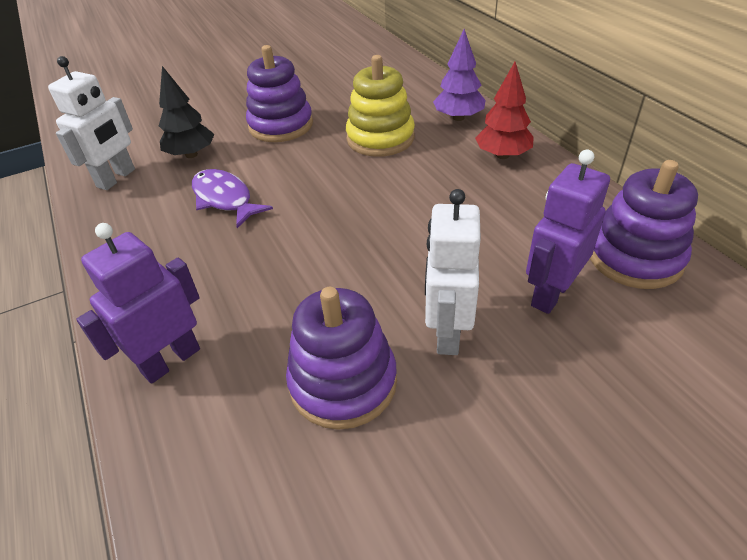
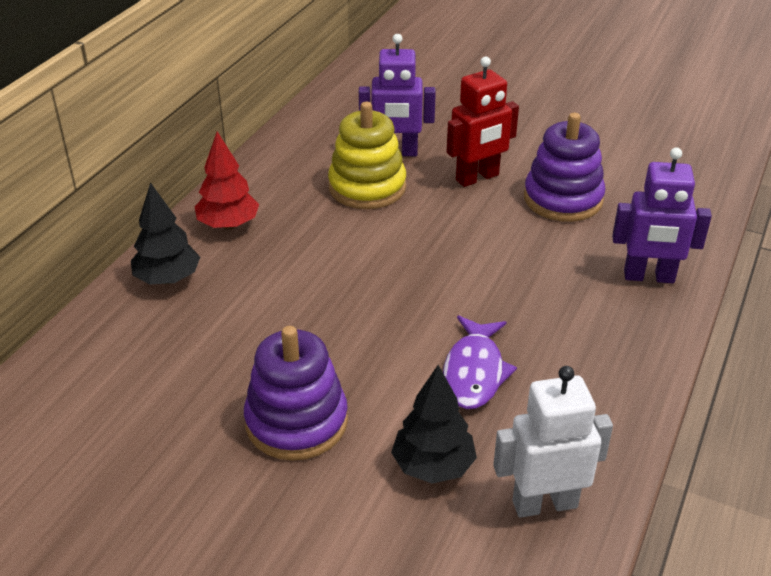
camera: 130 degrees left, 5 degrees down
yellow stacking toy [346,55,415,157] -> yellow stacking toy moved to [328,102,406,209]
white robot [425,189,481,355] -> red robot [447,57,519,187]
purple tree [433,29,485,121] -> black tree [131,182,200,284]
purple stacking toy [590,160,698,289] -> none

